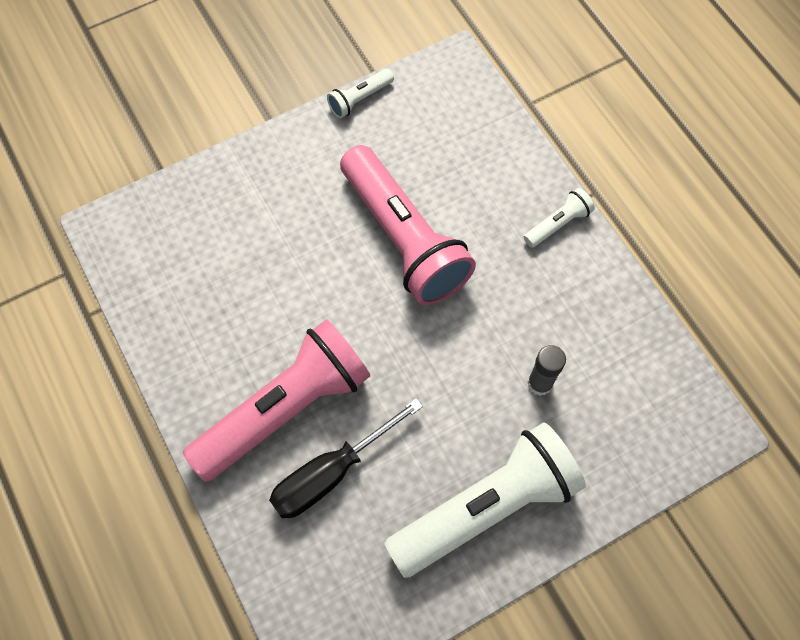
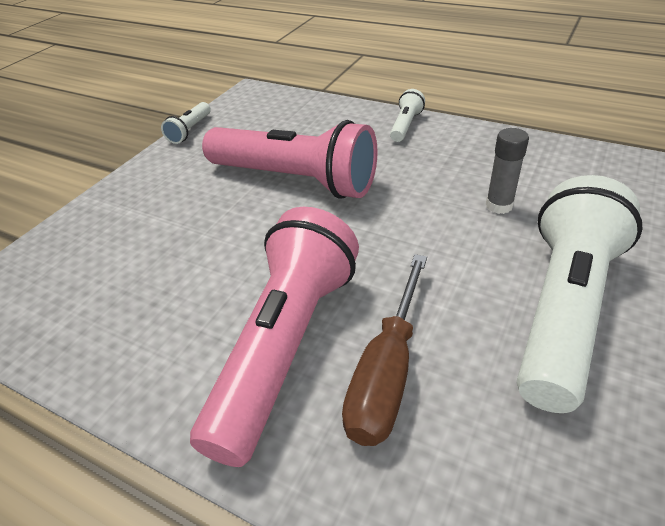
camera: 30 degrees left, 25 degrees down
black screwdriver [269,398,423,518] -> brown screwdriver [342,254,427,446]

